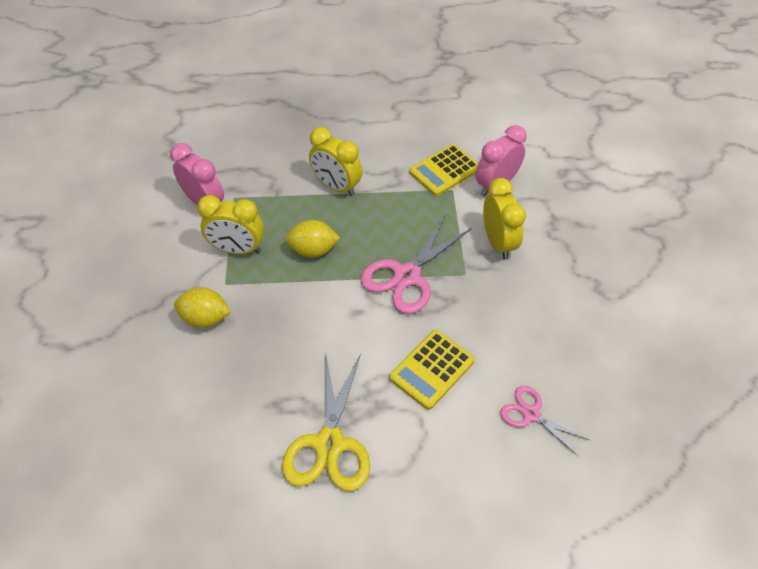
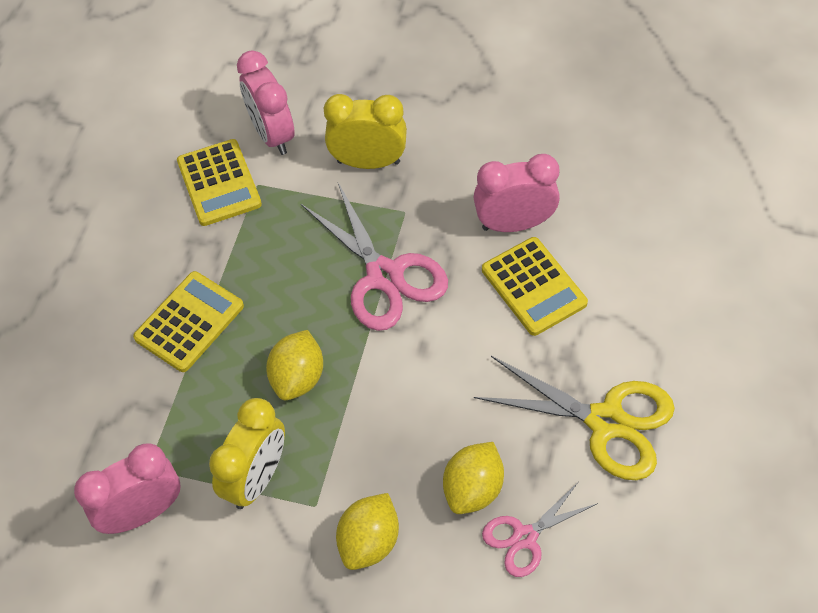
camera: 70 degrees left, 5 degrees up
yellow clock [309,127,363,196] -> yellow calculator [133,271,244,372]
pink scissors [500,386,589,457] -> pink scissors moved to [482,482,598,577]
none -> yellow lemon [443,442,504,514]
none -> pink clock [474,154,560,232]

